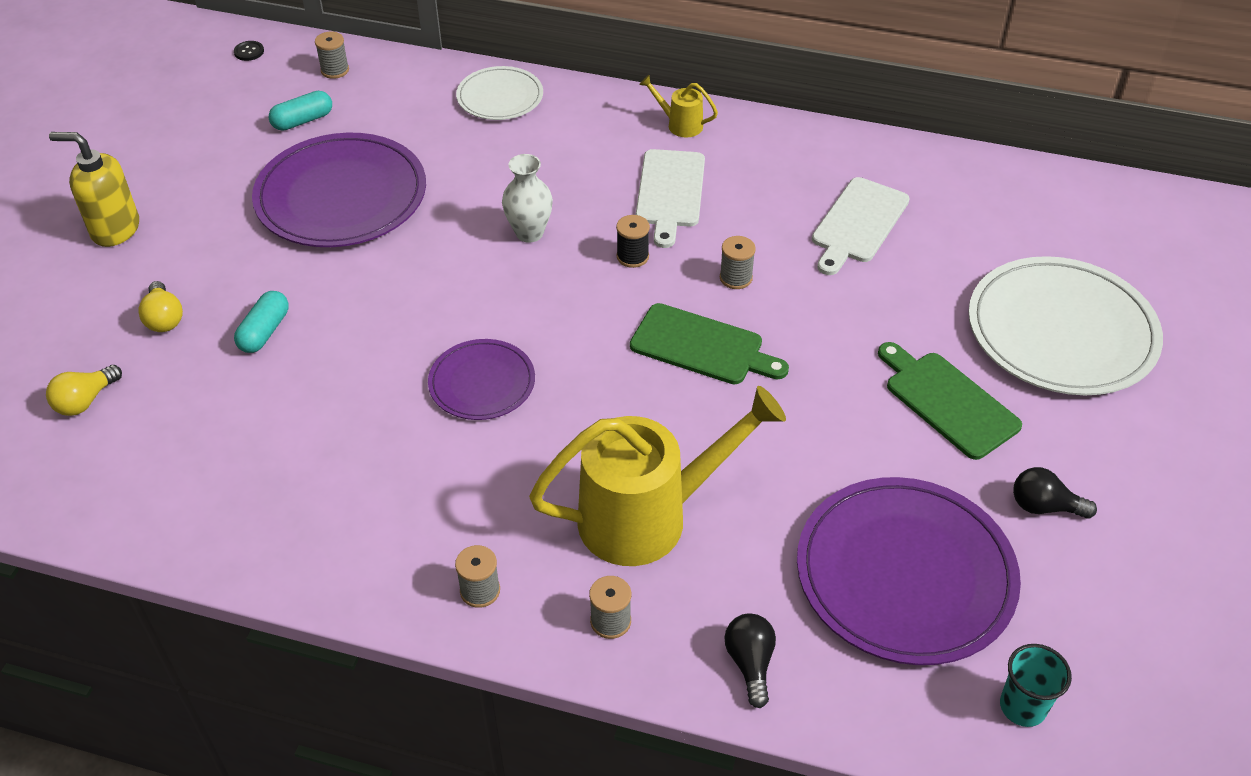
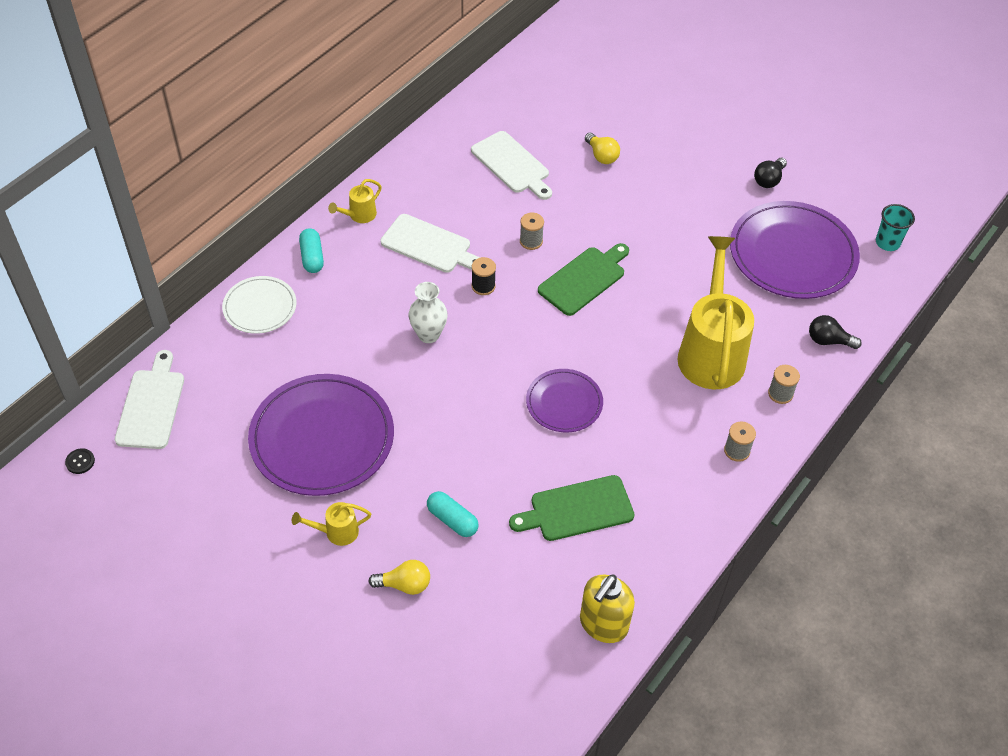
camera: 70 degrees left, 5 degrees up
yellow light bulb [46,365,122,416] -> yellow light bulb moved to [585,133,620,164]
yellow soap dispenser [49,132,139,247] -> yellow soap dispenser moved to [580,574,635,643]
turquoise capsule [269,91,332,131] -> turquoise capsule moved to [299,228,324,273]
grey spool [315,32,349,79] -> white cutting board [115,350,184,449]
green cutting board [878,342,1022,460] -> green cutting board moved to [509,475,634,541]
white plate [968,256,1163,395] -> none
none -> yellow watering can [292,502,371,546]

